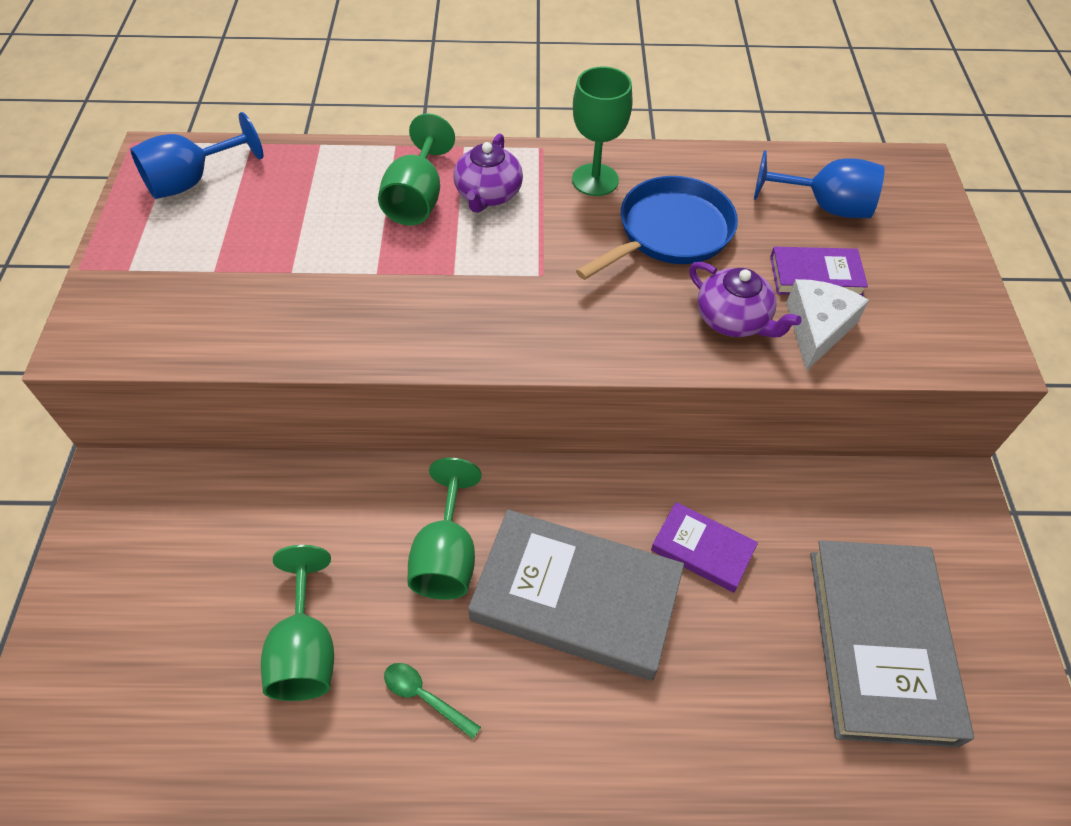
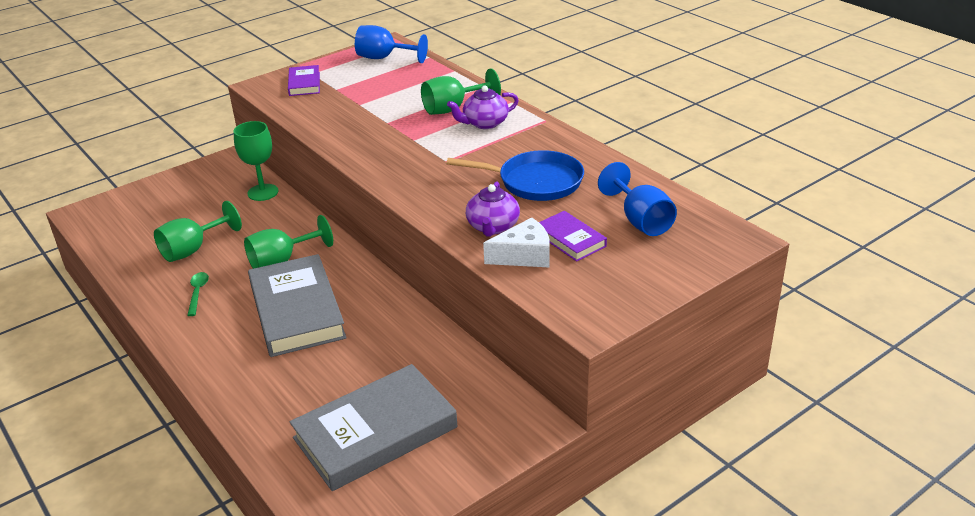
camera: 55 degrees right, 20 degrees down
green goblet [572,67,632,196] -> green goblet moved to [234,121,278,201]
purple book [651,502,758,593] -> purple book moved to [288,65,320,96]

